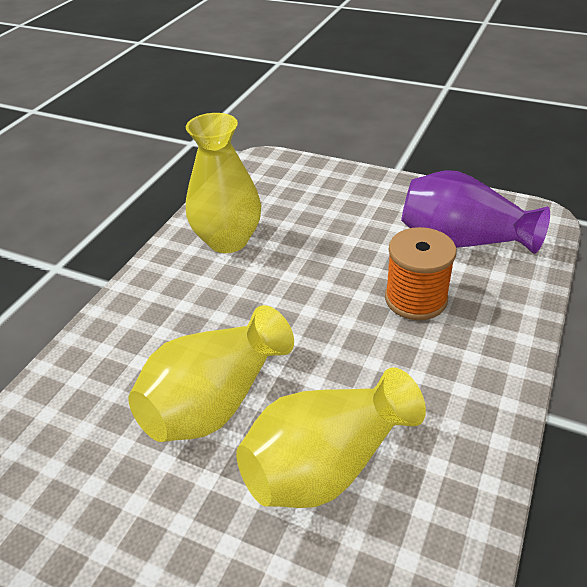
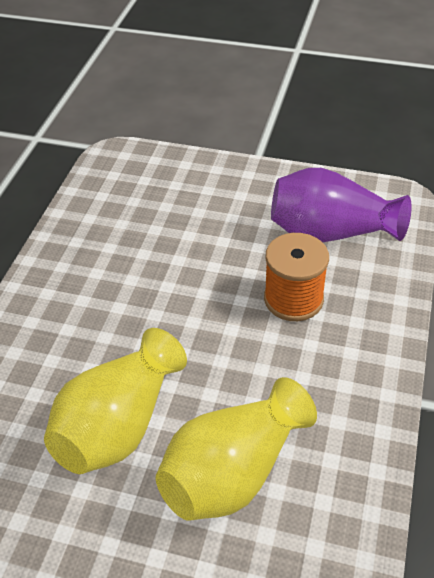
camera: 10 degrees left, 5 degrees up
yellow vase [186,113,261,253] -> none

